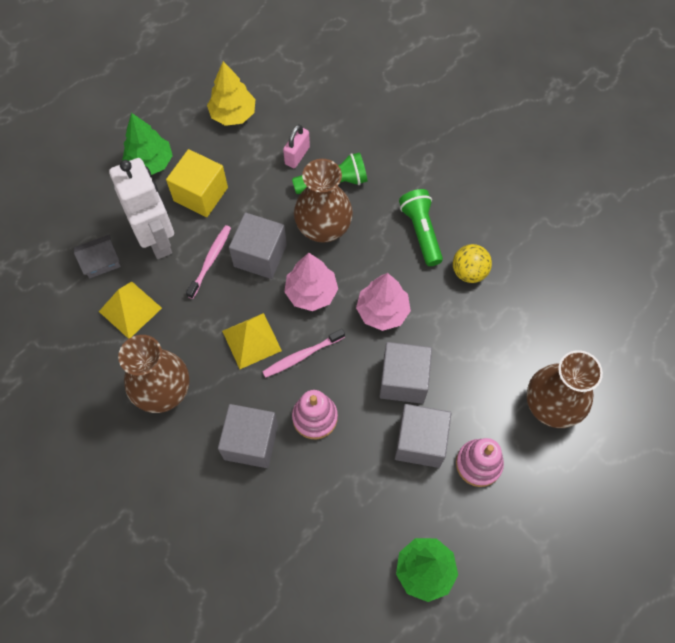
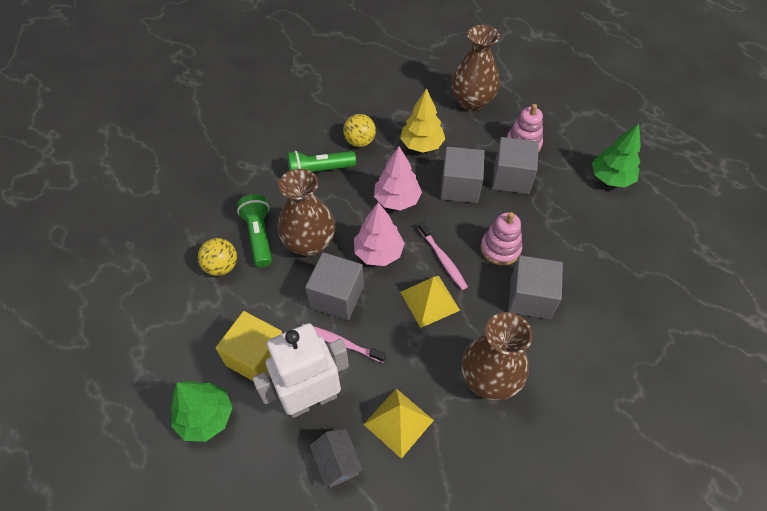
camera: 90 degrees left, 10 degrees down
yellow tree [207,61,255,126] -> yellow tree moved to [400,88,445,153]
pink padlock [283,124,310,168] -> yellow ball [198,238,237,276]

